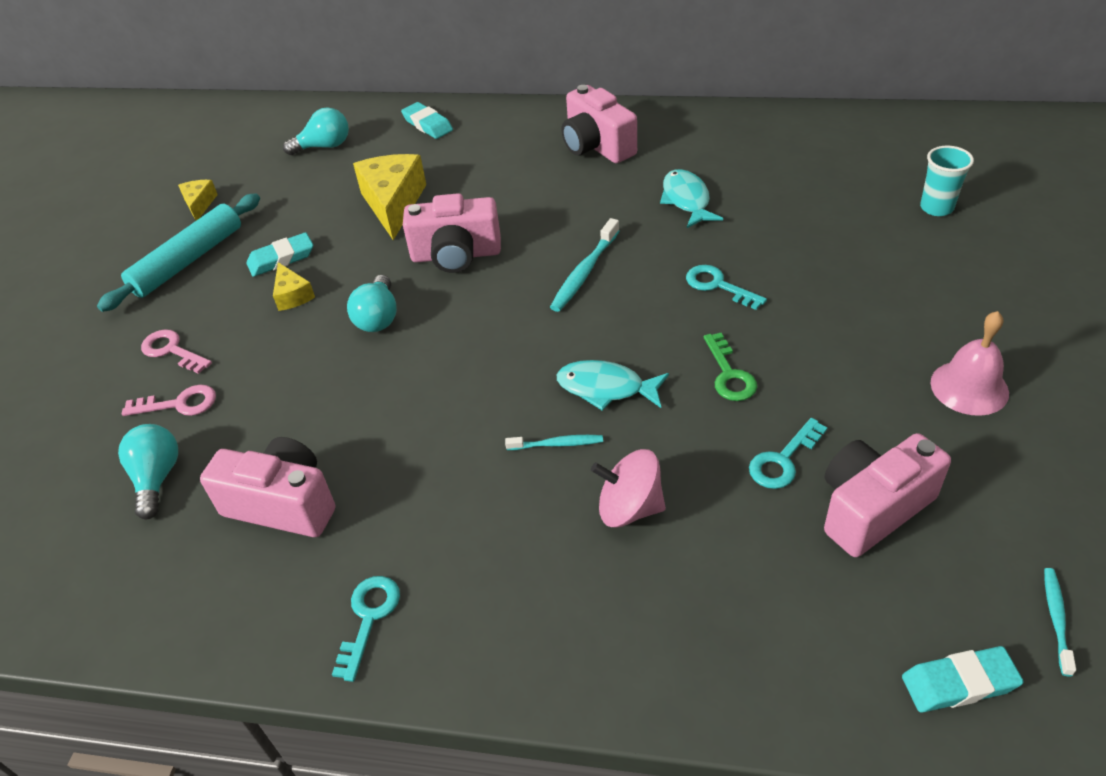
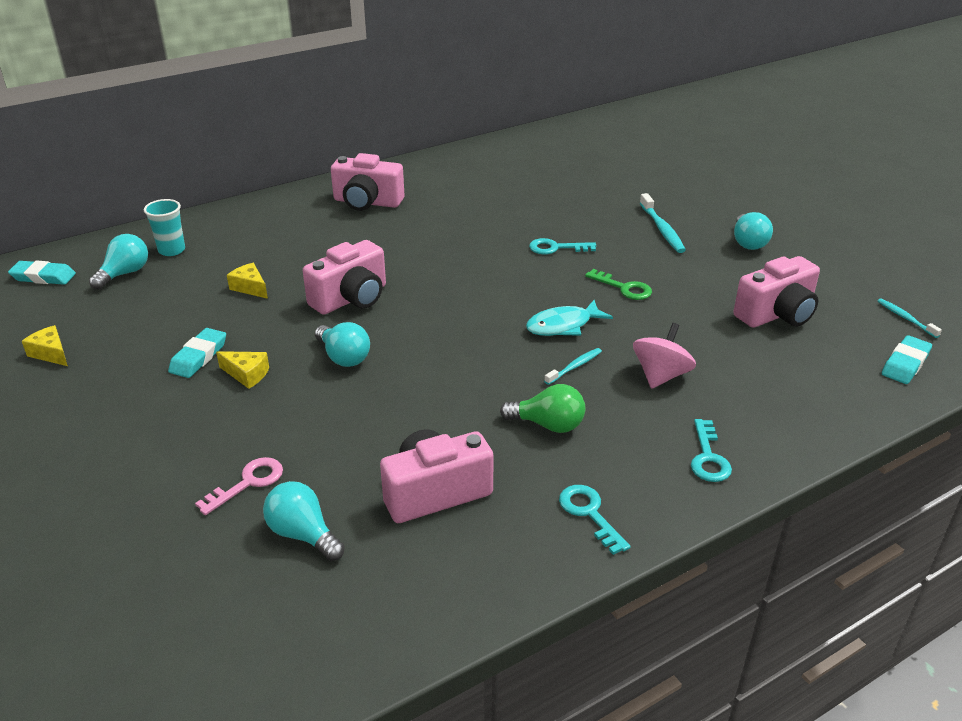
camera: 45 degrees left, 10 degrees down
turquoise rolling pin [97,193,260,312] -> none
pink key [141,329,212,374] -> none
yellow cheese [353,154,426,240] -> yellow cheese [227,263,268,299], size x0.51
turquoise eraser [401,102,453,139] -> turquoise eraser moved to [8,260,76,285]
turquoise toothbrush [550,218,620,312] -> turquoise toothbrush moved to [640,193,686,253]
pink spinning top [591,449,666,528] -> pink spinning top turned 150 degrees clockwise [633,323,696,389]
turquoise fish [660,169,723,228] -> none
turquoise key [749,418,827,489] -> turquoise key moved to [691,419,732,482]
pink camera [824,433,951,557] -> pink camera turned 135 degrees counterclockwise [733,256,820,328]
turquoise cup [920,146,974,216] -> turquoise cup moved to [144,199,185,256]
pink bell [931,311,1009,416] -> turquoise light bulb [734,212,773,250]
none -> green light bulb [500,384,585,433]

